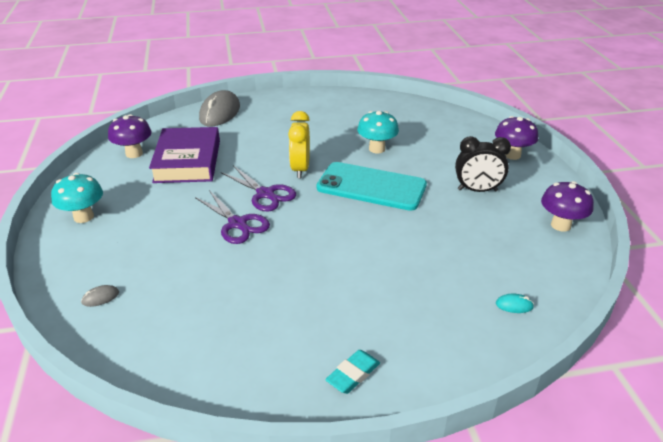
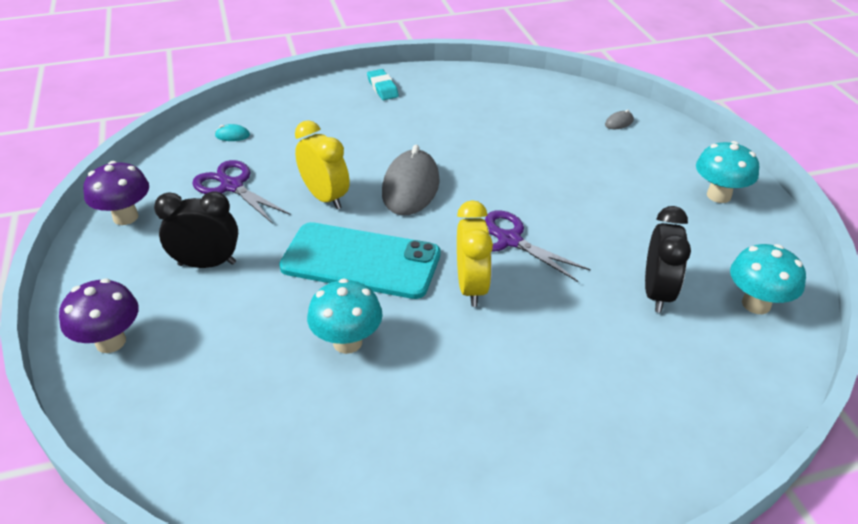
camera: 175 degrees right, 5 degrees up
purple mushroom [108,114,151,158] -> turquoise mushroom [730,244,806,314]
purple book [149,127,220,183] -> black clock [645,206,691,313]
purple scissors [195,190,270,244] -> purple scissors moved to [192,160,290,224]
grey mouse [199,90,240,127] -> grey mouse moved to [382,145,440,215]
turquoise eraser [325,350,380,394] -> turquoise eraser turned 60 degrees counterclockwise [367,69,399,100]
none -> yellow clock [295,120,350,209]

